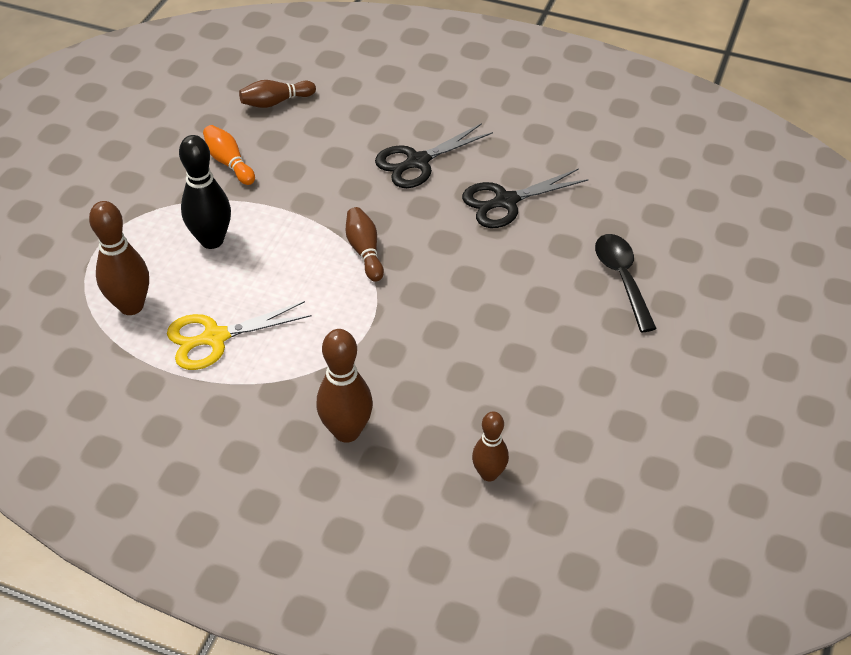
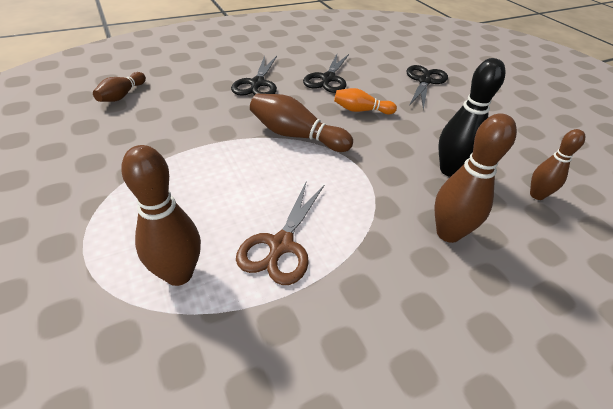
camera: 50 degrees left, 5 degrees down
yellow scissors [167,301,312,370] -> brown scissors [236,181,324,285]
black bowling pin [179,135,231,249] -> black bowling pin moved to [438,58,506,177]
orange bowling pin [203,125,255,185] -> orange bowling pin moved to [334,88,397,115]
brown bowling pin [346,207,384,282] -> brown bowling pin [250,94,353,152], size x1.56
black spoon [595,234,657,332] -> black scissors [407,65,448,110]

